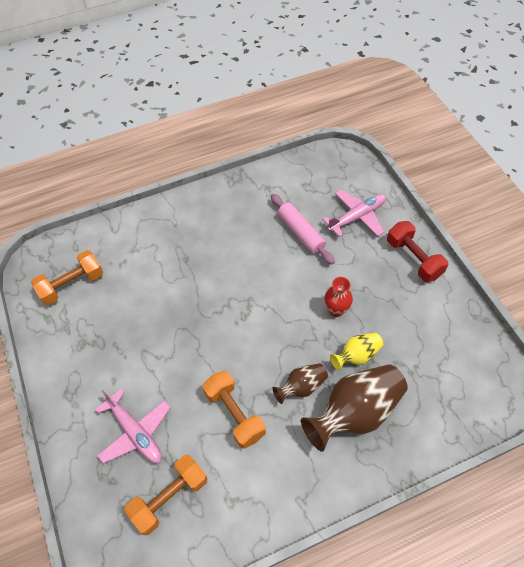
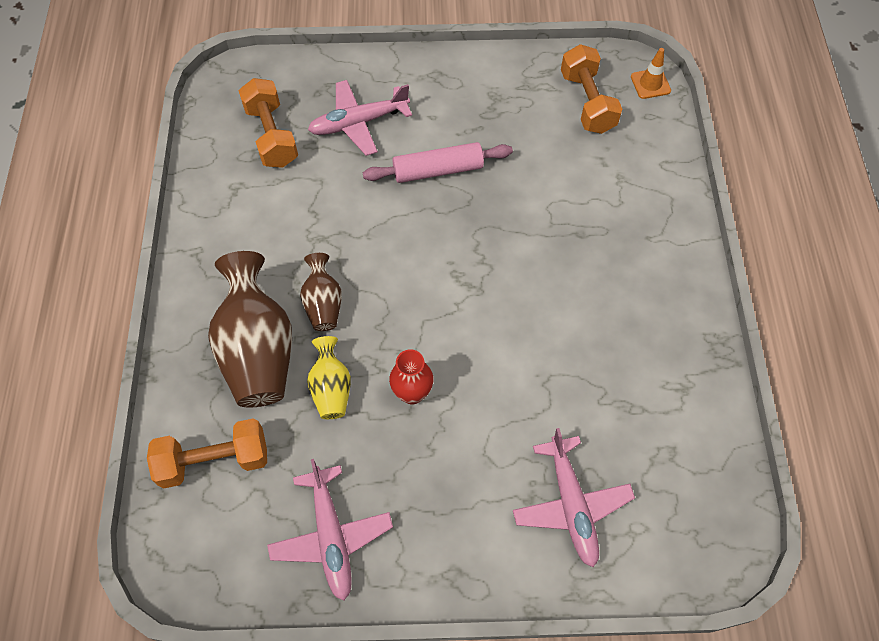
camera: 110 degrees right, 5 degrees up
orange dumbbell [203,371,266,449] -> orange dumbbell moved to [147,419,267,488]
pink rolling pin [271,194,335,265] -> pink rolling pin moved to [363,142,513,183]
red dumbbell [387,221,448,282] -> none
none -> pink plane [267,459,393,601]
none -> orange traffic cone [631,48,671,99]

